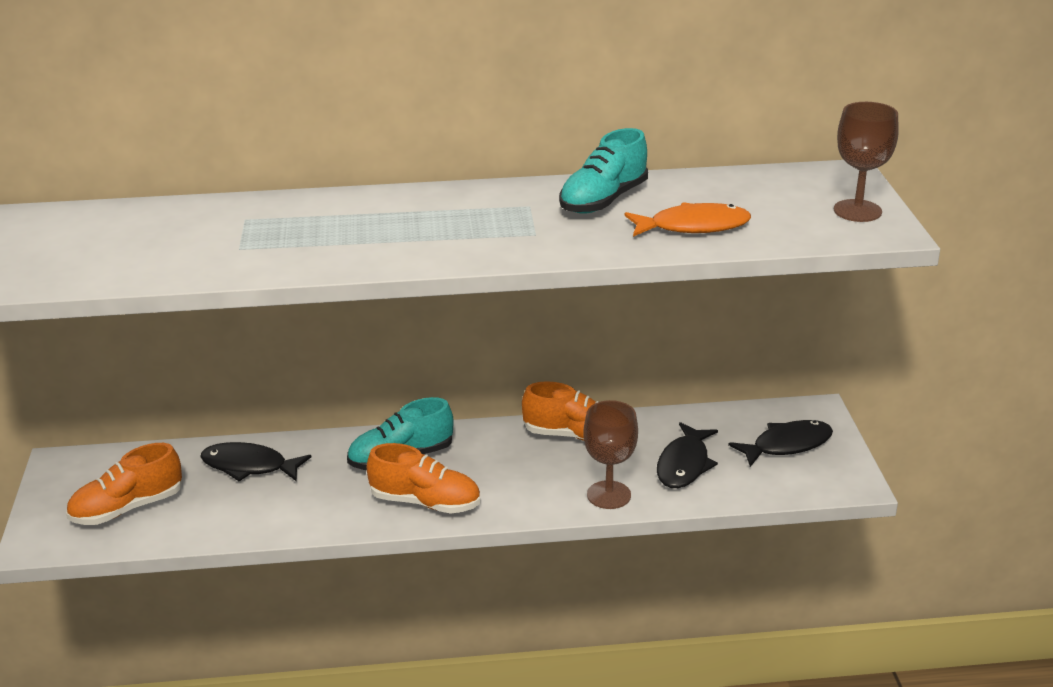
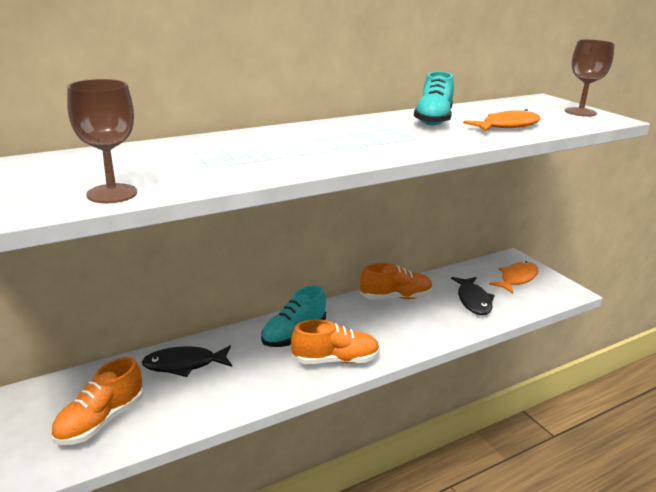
camera: 25 degrees left, 5 degrees down
brown goblet [583,400,638,509] -> brown goblet moved to [67,79,137,203]
black fish [728,420,833,467] -> orange fish [489,261,539,294]

